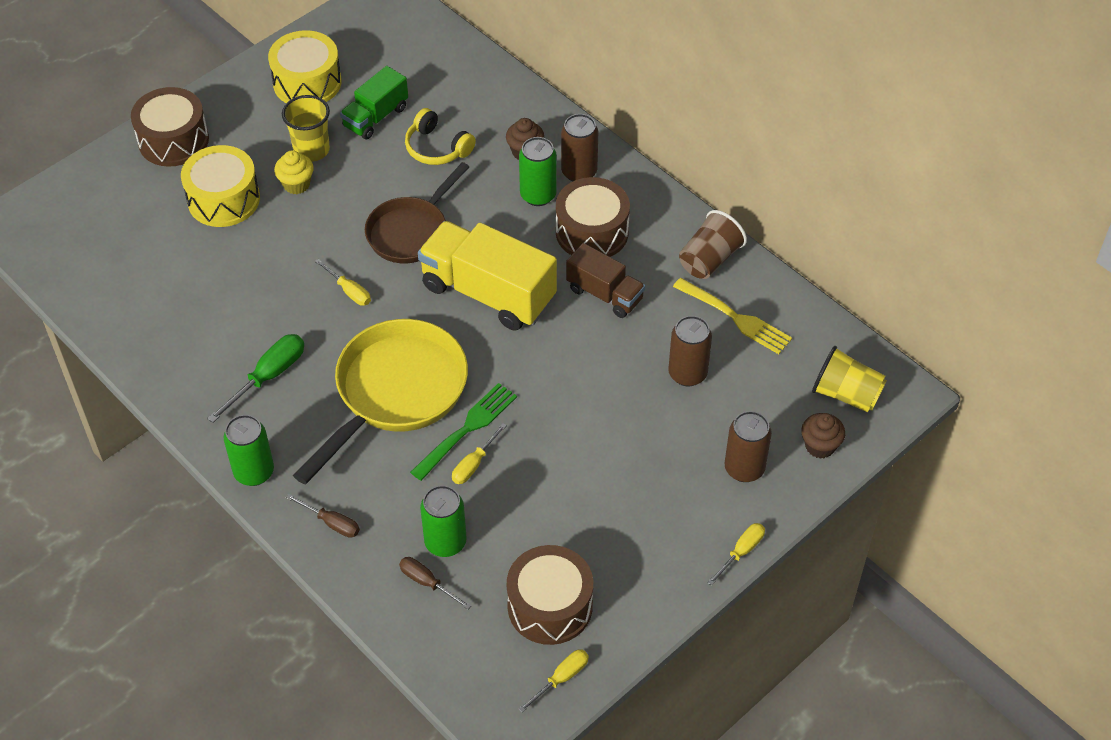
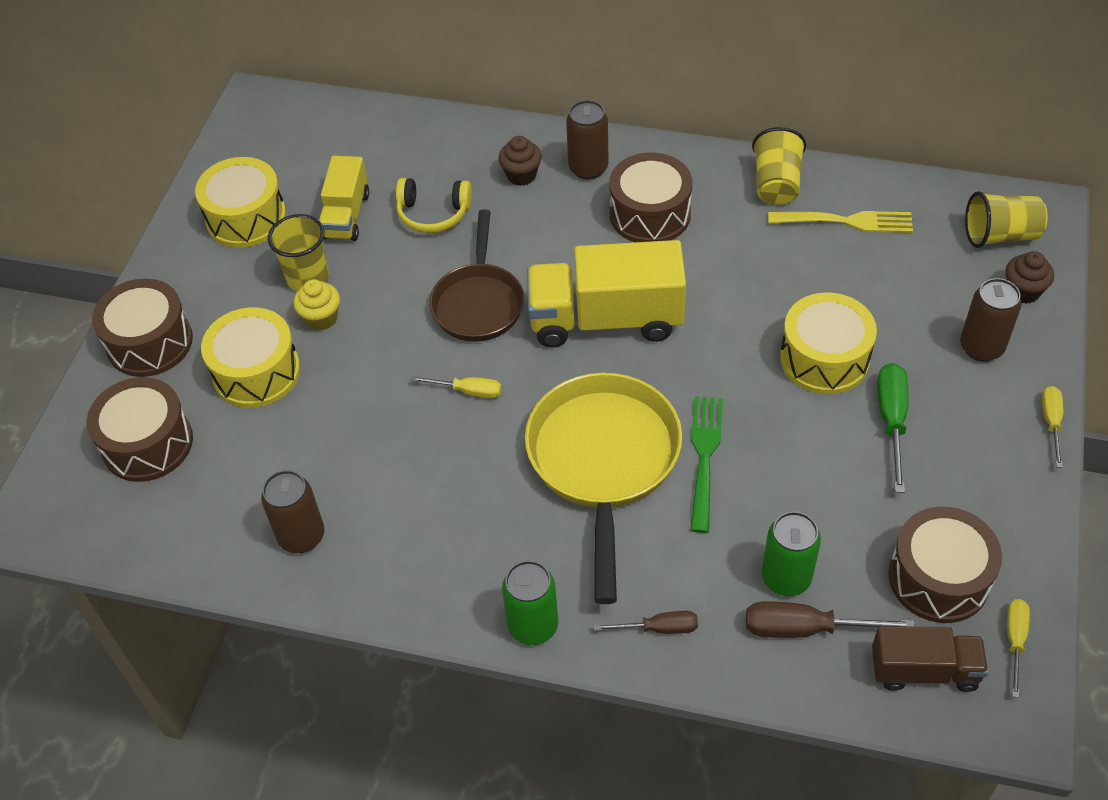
camera: 30 degrees left, 0 degrees up
green screwdriver [207,334,304,423] -> green screwdriver moved to [877,363,909,493]
green truck [340,66,408,140] -> yellow truck [319,156,369,241]
brown screwdriver [399,557,471,610] -> brown screwdriver [746,602,915,638], size x1.58
yellow screwdriver [452,423,507,484] -> none
green can [519,137,557,206] -> none
brown truck [566,243,645,318] -> brown truck moved to [872,626,989,692]
brown can [668,316,712,387] -> brown can moved to [261,470,324,553]
brown cup [679,210,747,279] -> yellow cup [752,127,806,205]
none -> brown drum [86,377,193,482]
none -> yellow drum [780,292,877,394]

